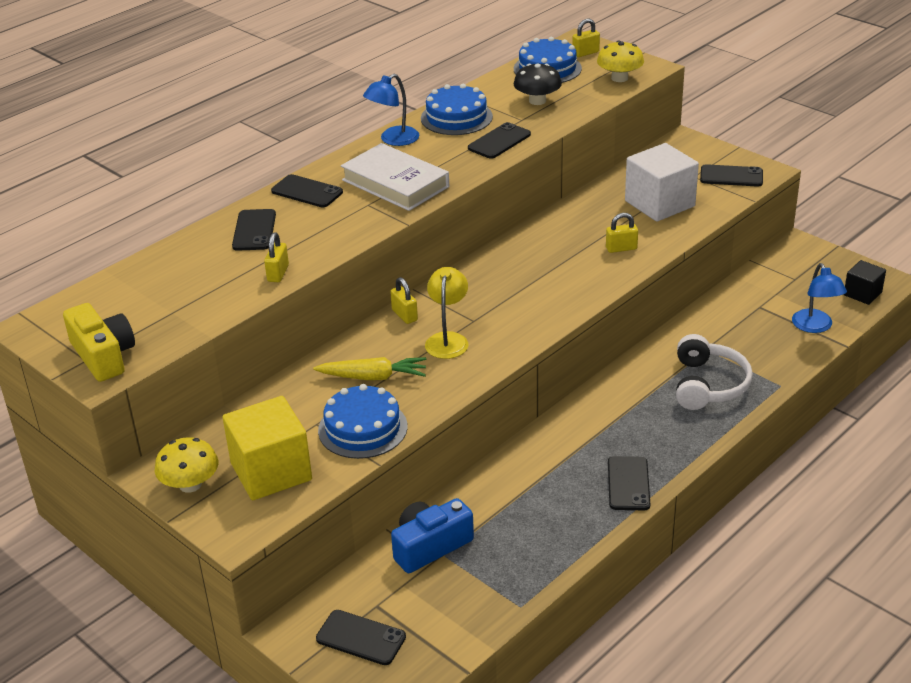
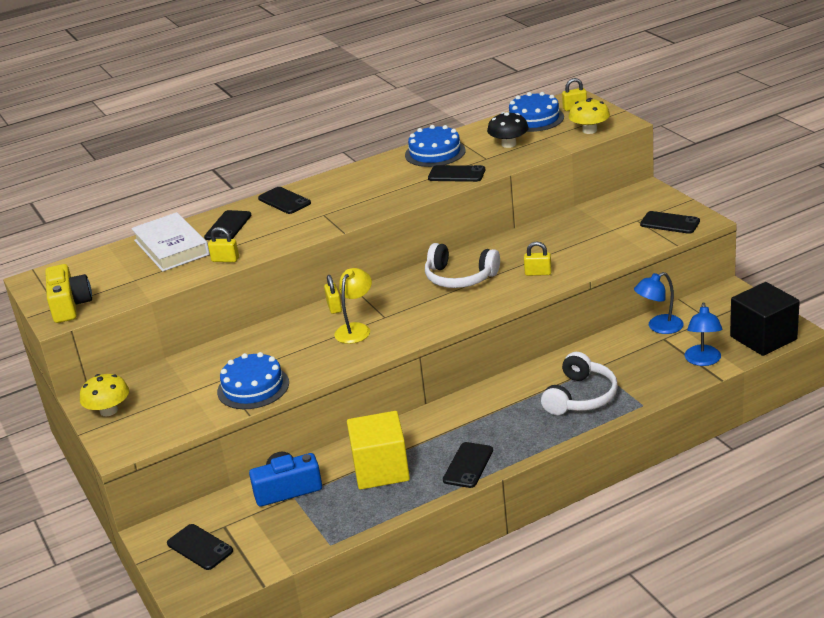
camera: 20 degrees right, 5 degrees down
yellow cube [223,396,312,500] -> yellow cube moved to [347,411,410,490]
yellow padlock [264,232,289,282] -> yellow padlock turned 75 degrees clockwise [208,227,239,262]
yellow carrot [313,357,426,380] -> none
white book [341,143,449,211] -> white book moved to [131,212,210,272]
blue lamp [363,74,419,146] -> blue lamp moved to [634,272,683,334]
black phone [468,122,531,159] -> black phone turned 45 degrees clockwise [428,165,485,182]
white cube [625,143,699,222] -> none
black cube [844,260,886,305] -> black cube [730,282,800,356], size x1.81
none -> white headphones [425,243,500,288]

